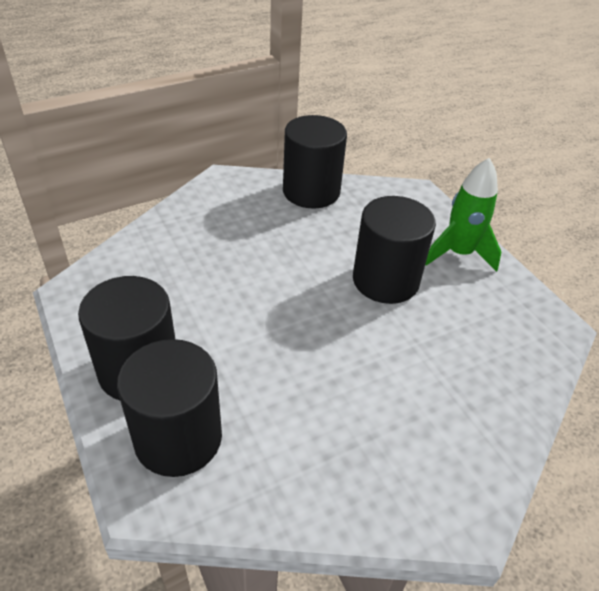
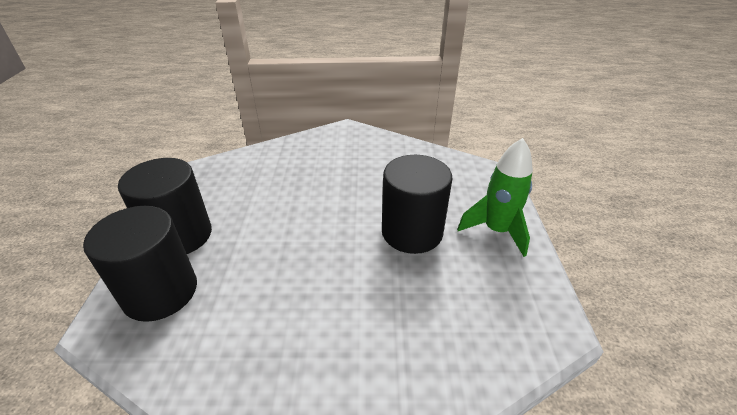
camera: 30 degrees right, 5 degrees down
black cylinder [283,115,347,208] -> none

